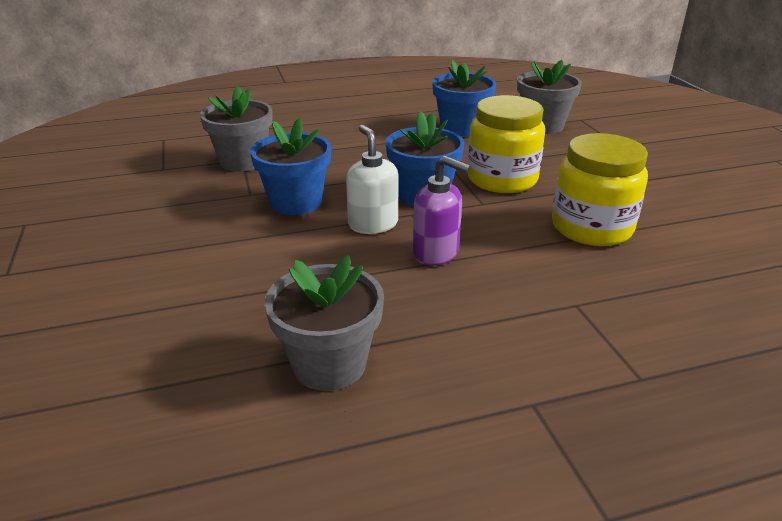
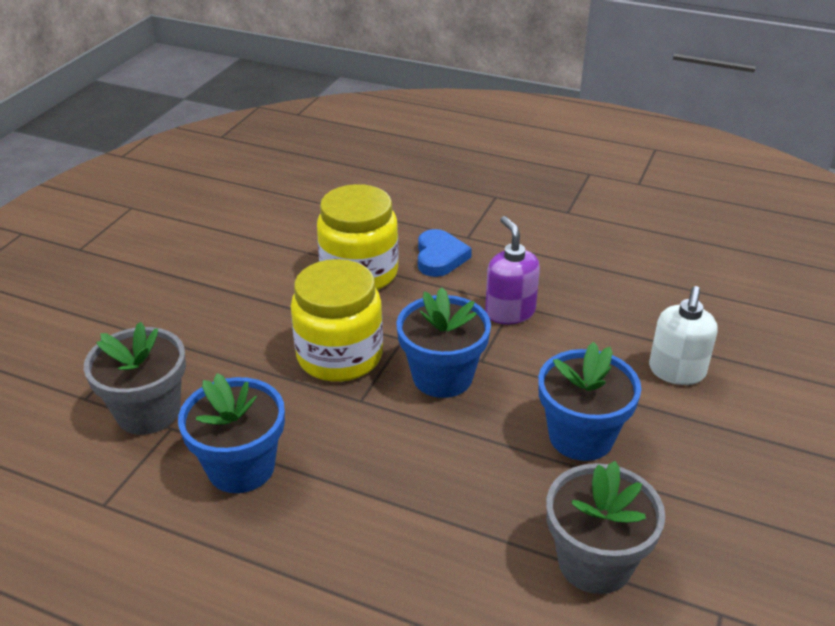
camera: 140 degrees left, 5 degrees up
grey flower pot [265,255,384,391] -> none
white soap dispenser [346,125,399,234] -> white soap dispenser moved to [649,286,718,385]
none -> blue heart [418,229,472,277]

